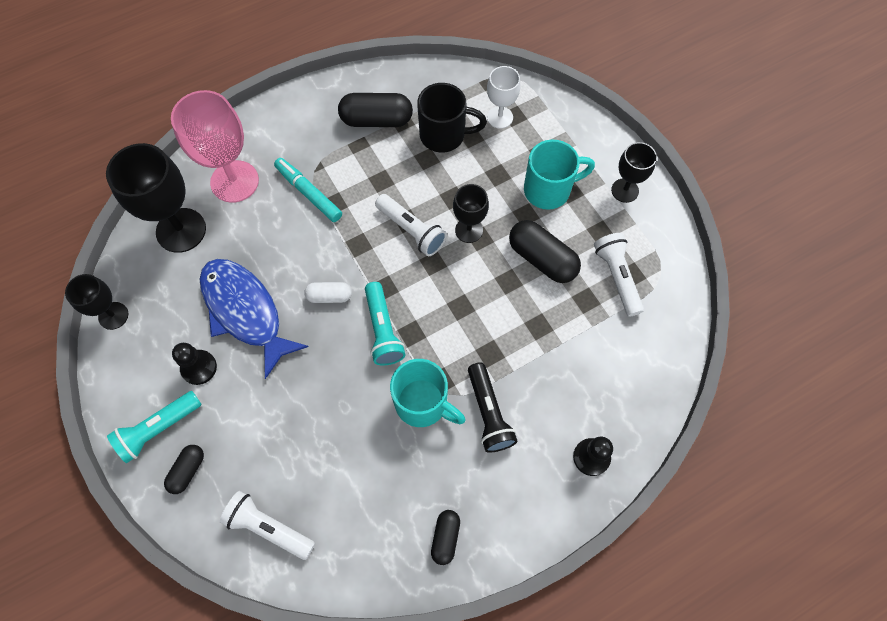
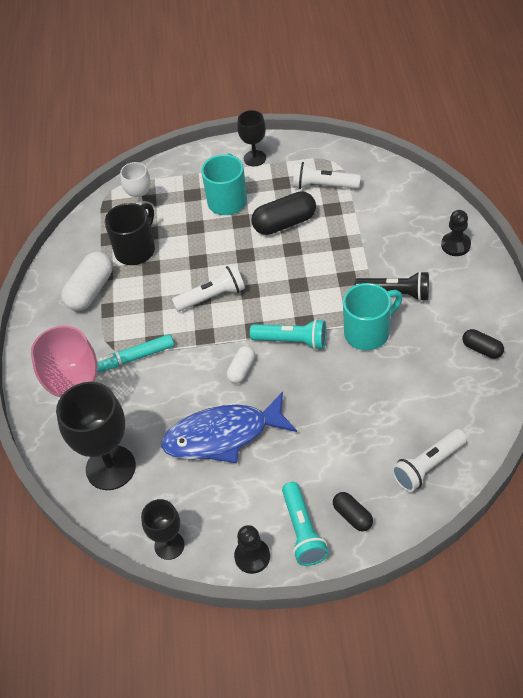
camera: 60 degrees left, 15 degrees down
black pawn [172,343,217,385] -> black pawn moved to [234,525,270,574]
black capsule [338,93,413,127] -> white capsule [61,252,113,311]
black goblet [453,184,489,243] -> none

